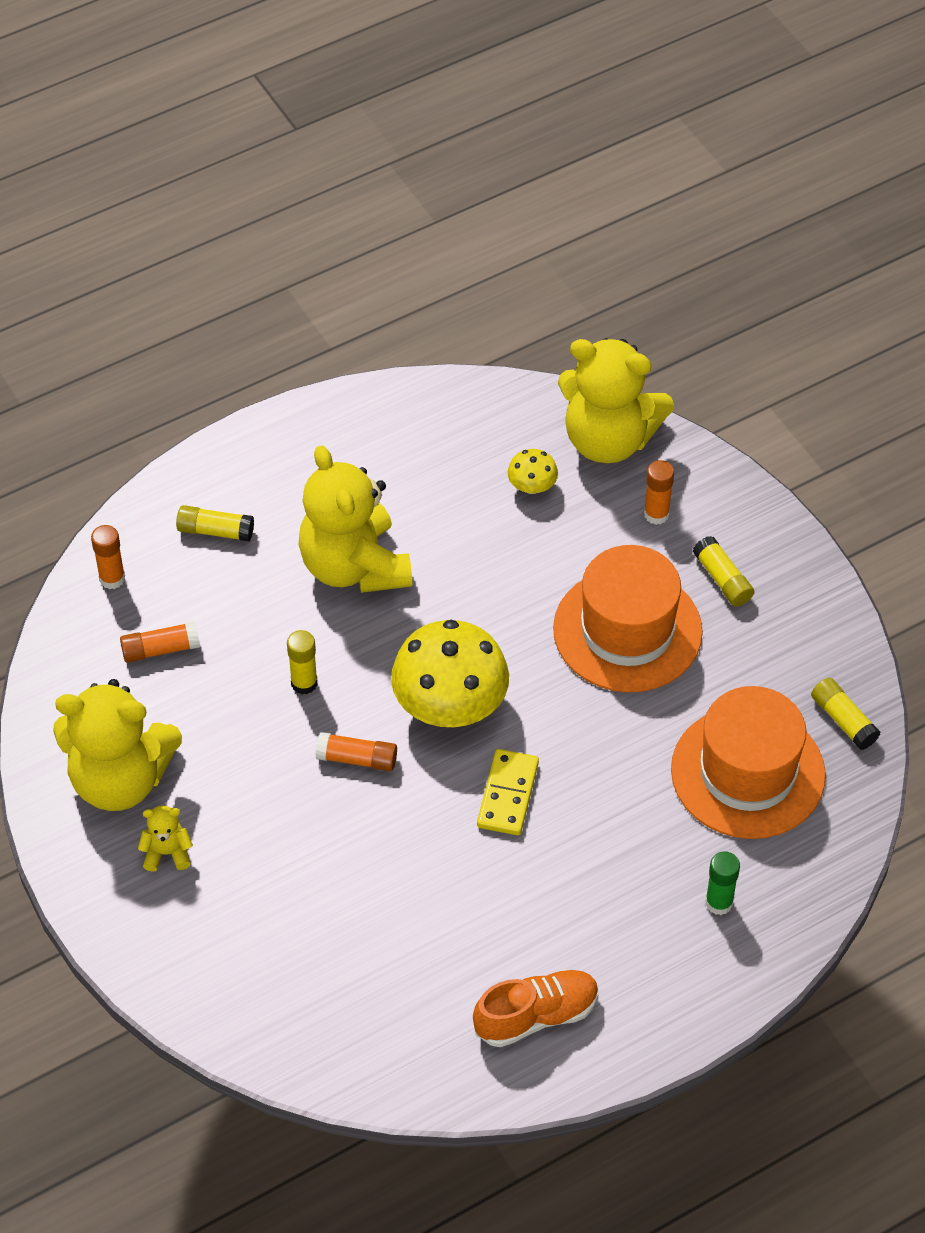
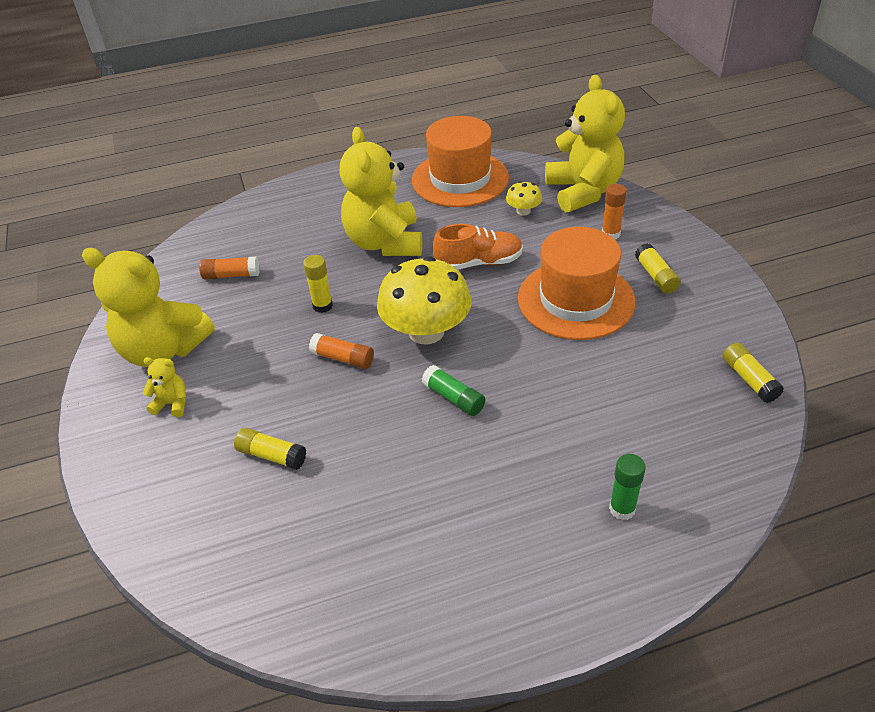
camera: 15 degrees right, 10 degrees down
orange glue stick [91,525,125,589] -> none
yellow glue stick [176,505,254,542] -> yellow glue stick moved to [234,428,306,470]
orange shoe [473,969,599,1047] -> orange shoe moved to [433,224,523,270]
yellow domino [477,749,539,835] -> green glue stick [422,365,485,416]
yellow teddy bear [558,338,674,463] -> yellow teddy bear turned 135 degrees counterclockwise [545,75,625,213]
orange hat [671,686,826,839] -> orange hat moved to [412,116,509,207]

